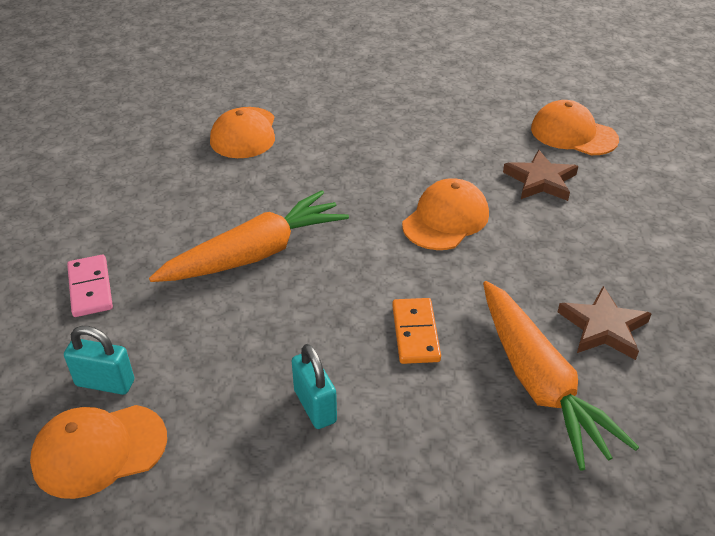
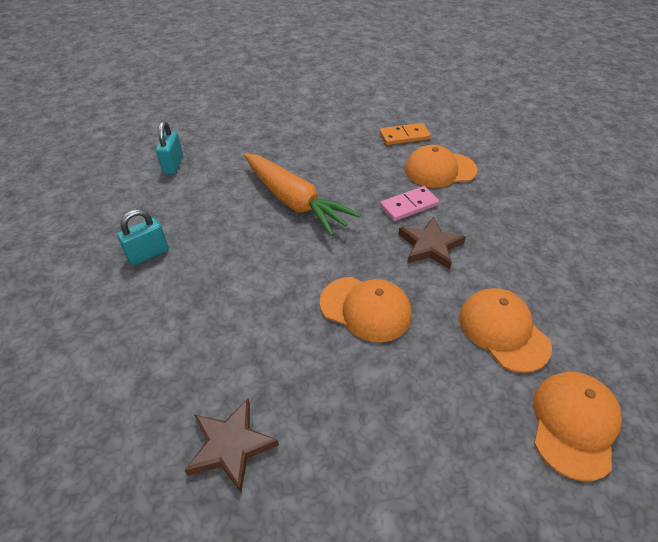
camera: 80 degrees right, 5 degrees up
orange cap [30,405,167,499] -> orange cap moved to [459,288,552,373]
pink domino [67,255,113,317] -> pink domino moved to [380,186,439,221]
orange domino [392,298,441,364] -> orange domino moved to [380,123,431,145]
orange carrot [483,281,639,471] -> none
brown star [503,150,578,201] -> brown star moved to [398,217,466,270]

